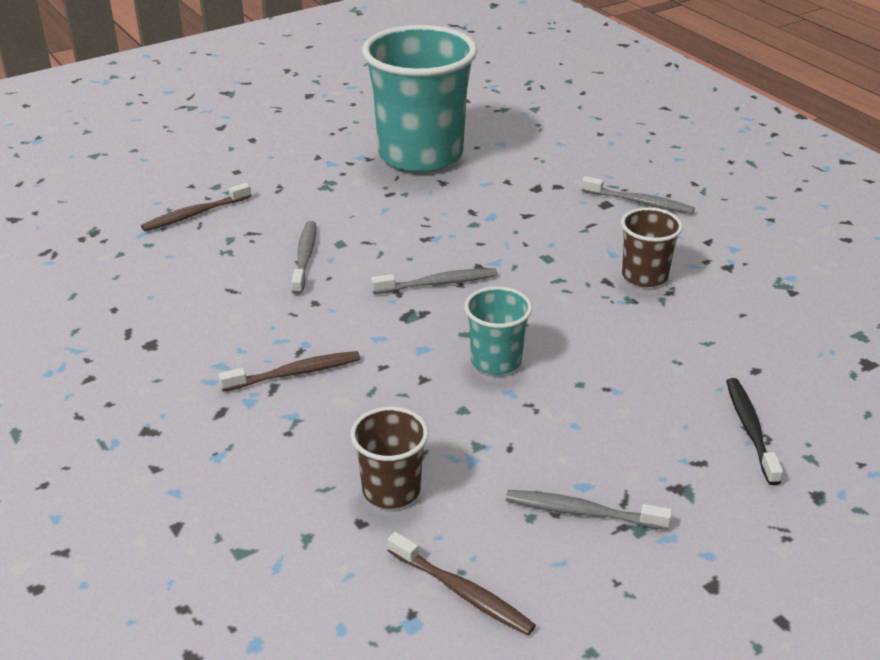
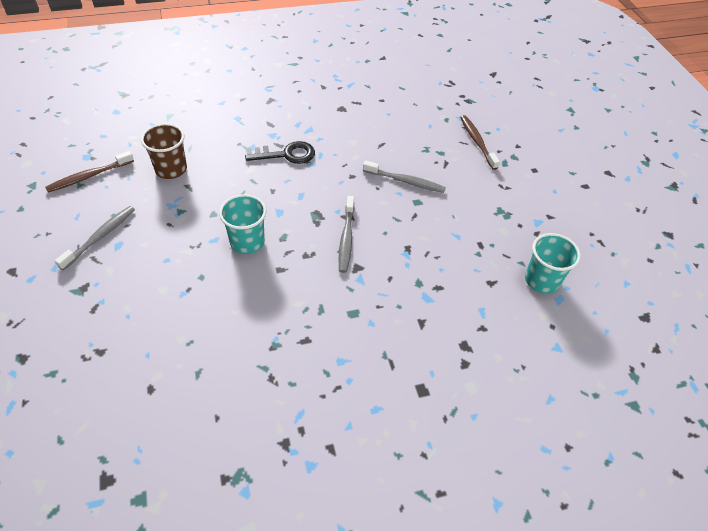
camera: 105 degrees right, 15 degrees up
brown toothbrush [218,351,360,391] -> black key [245,141,315,164]
turquoise cup [362,25,477,173] -> turquoise cup [525,233,581,294], size x0.46
grey toothbrush [581,176,695,214] -> none
brown cup [621,207,683,287] -> none
black toothbrush [726,378,783,485] -> none

